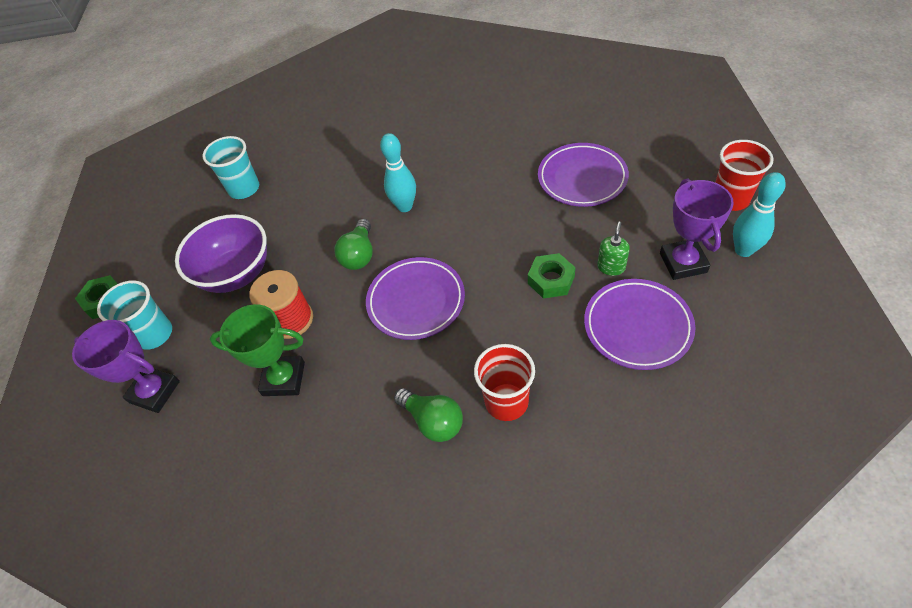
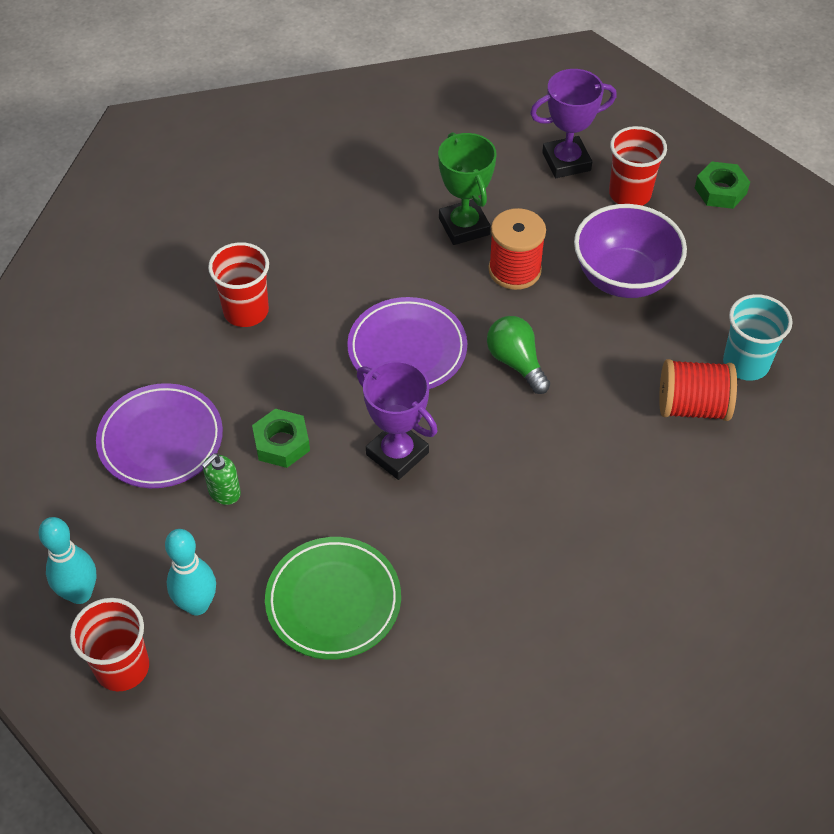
camera: 135 degrees right, 0 degrees up
turquoise cup [97,280,172,350] -> red cup [609,126,667,206]
green trophy [210,304,305,396] -> green trophy turned 75 degrees counterclockwise [438,132,497,245]
turquoise bowling pin [380,133,416,212] -> turquoise bowling pin moved to [165,529,216,615]
green light bulb [394,388,463,442] -> none
purple plate [538,143,629,207] -> green plate [265,537,401,660]
green soap dispenser [597,222,630,276] -> green soap dispenser turned 60 degrees clockwise [202,454,241,505]
purple trophy [660,179,734,280] -> purple trophy moved to [357,360,438,480]
none -> red spool [659,359,737,421]

